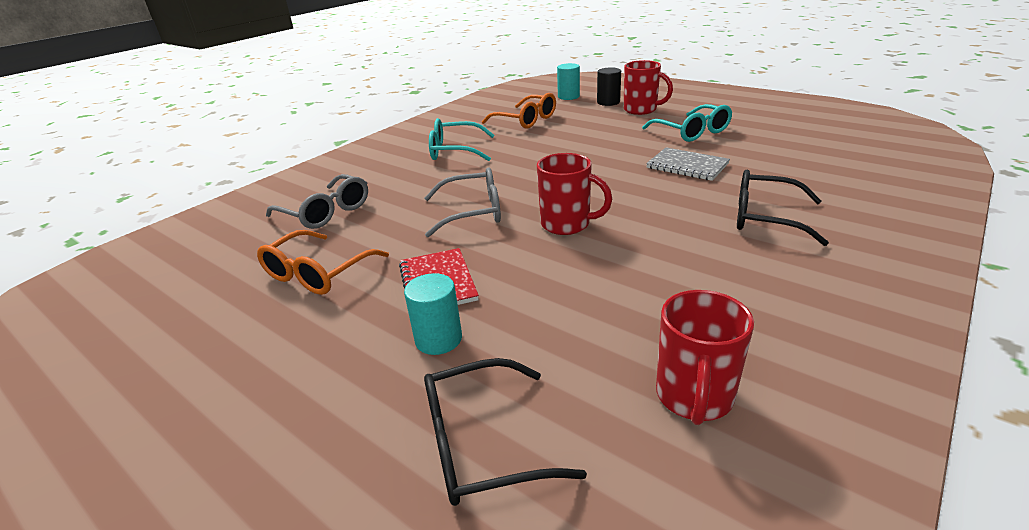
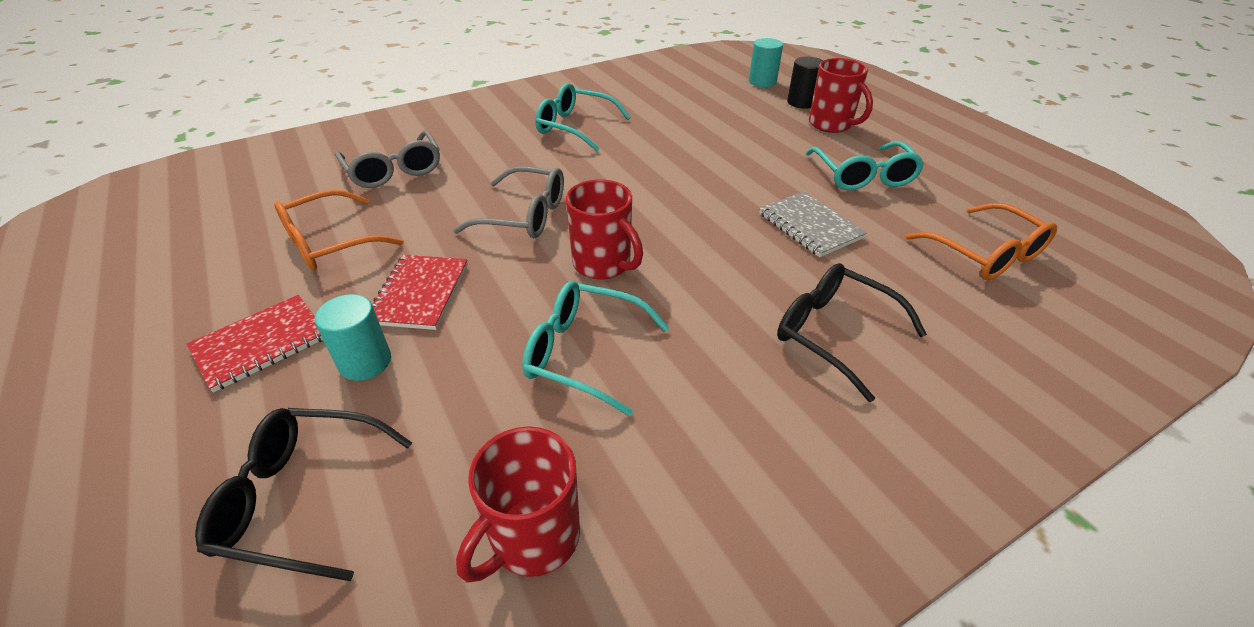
camera: 20 degrees right, 10 degrees up
orange glasses [482,93,556,129] -> orange glasses moved to [905,203,1057,280]
none -> red notebook [187,295,323,392]
none -> turquoise glasses [522,281,669,416]

